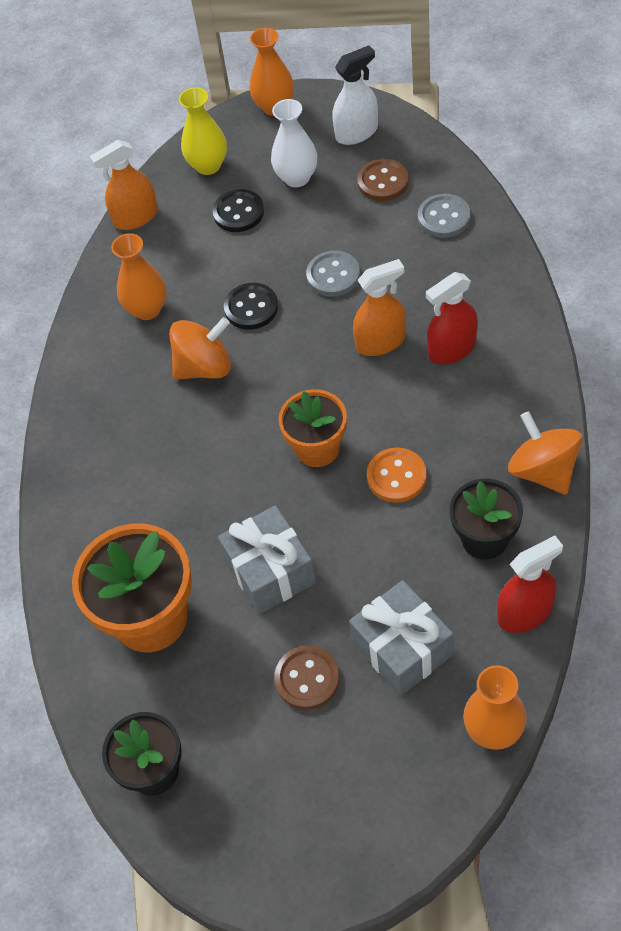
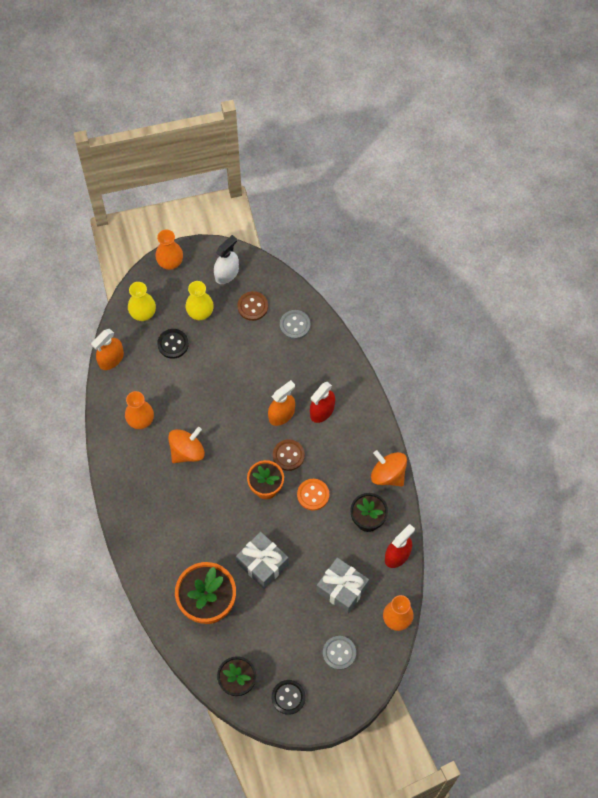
camera: 25 degrees left, 10 degrees up
black button [224,283,278,330] -> black button moved to [272,680,306,715]
white vase [271,99,317,187] -> yellow vase [186,281,214,320]
brown button [274,646,340,710] -> brown button moved to [273,439,305,471]
grey button [306,251,360,297] -> grey button moved to [323,636,356,670]

